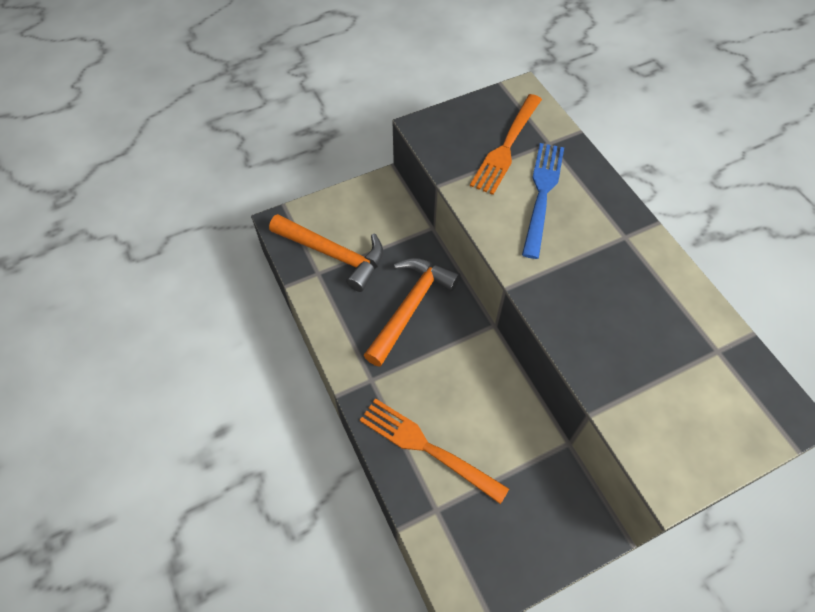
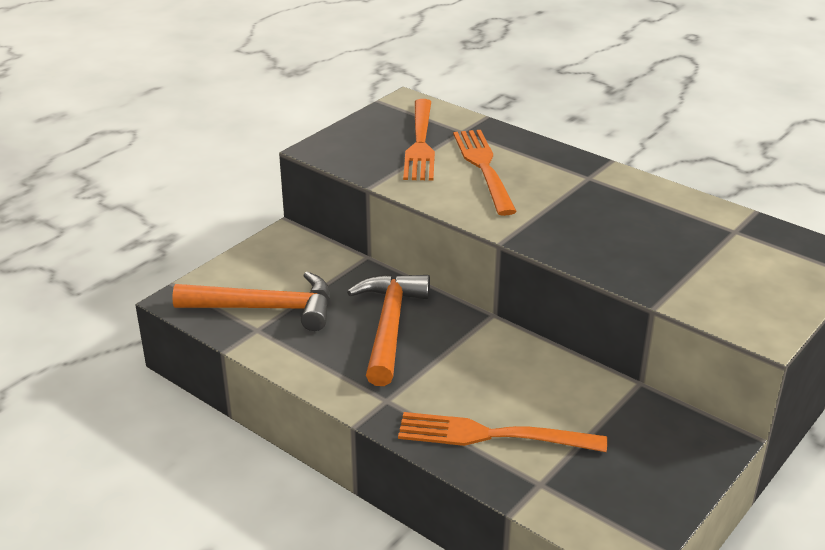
camera: 25 degrees left, 25 degrees down
blue fork [522,143,564,259] -> orange fork [453,130,517,216]

